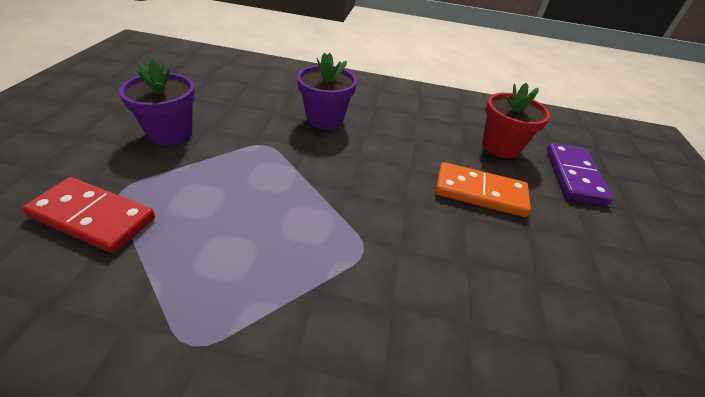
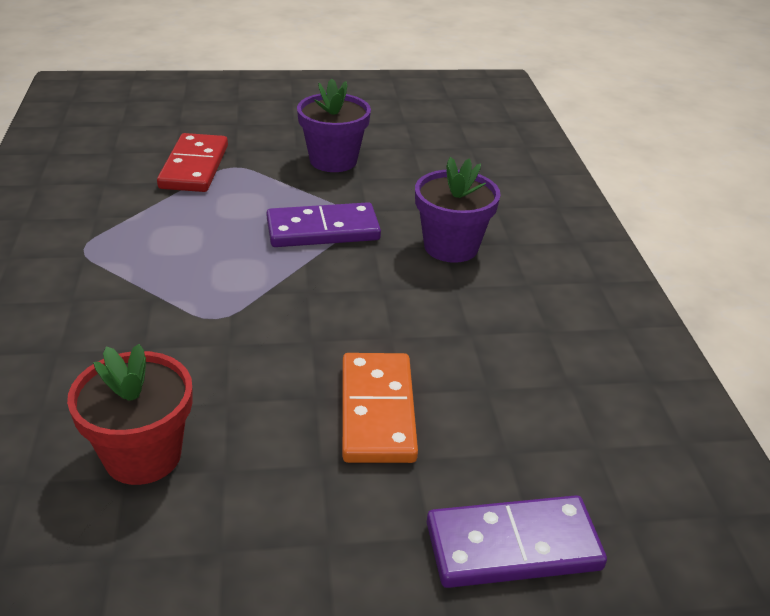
camera: 75 degrees right, 5 degrees down
red flower pot [482,83,550,158] -> red flower pot moved to [67,344,193,485]
none -> purple domino [266,202,381,247]

